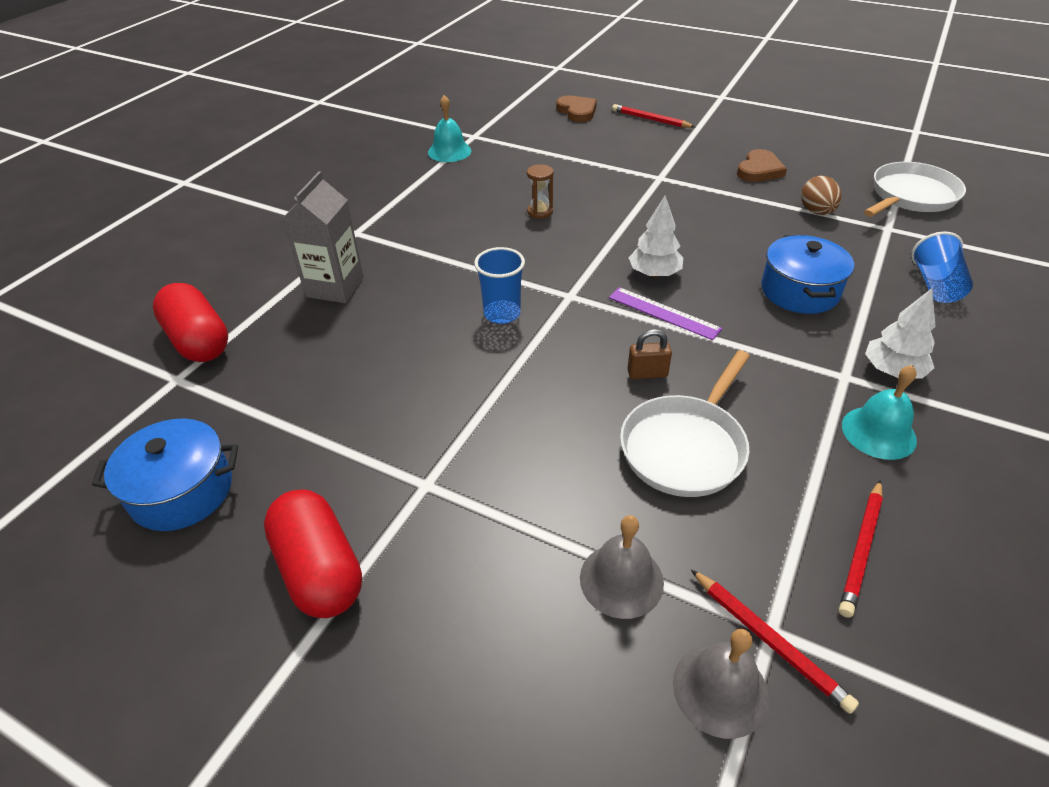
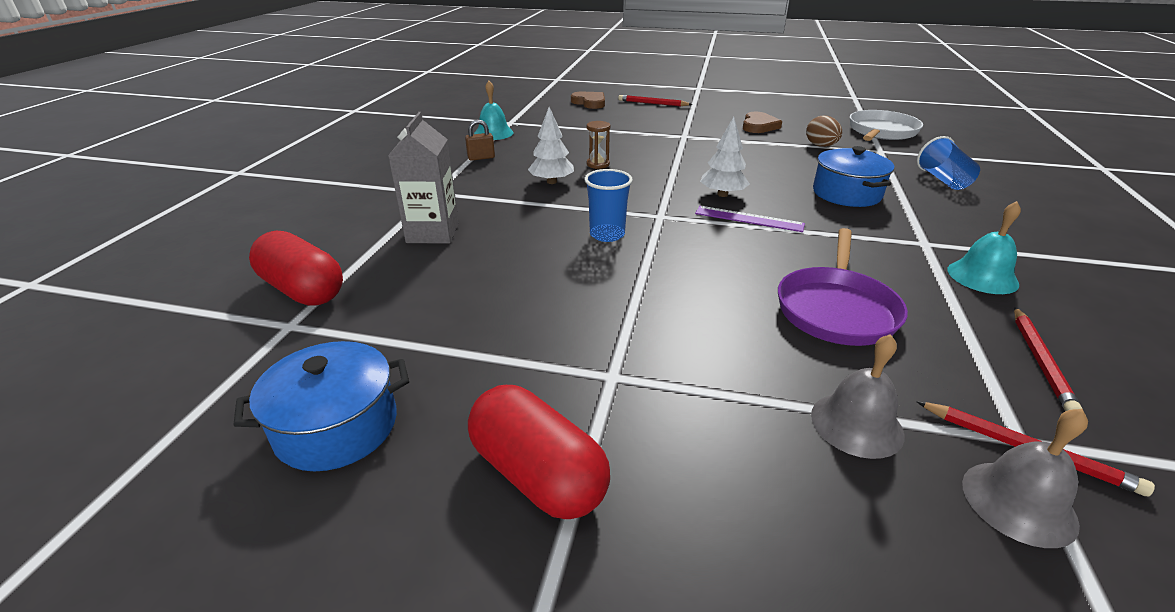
camera: 15 degrees left, 10 degrees down
white pan [620,350,750,497] -> purple pan [778,228,908,346]
brown padlock [628,329,672,379] -> brown padlock moved to [465,120,495,161]
white tree [865,288,936,378] -> white tree moved to [528,107,574,184]

